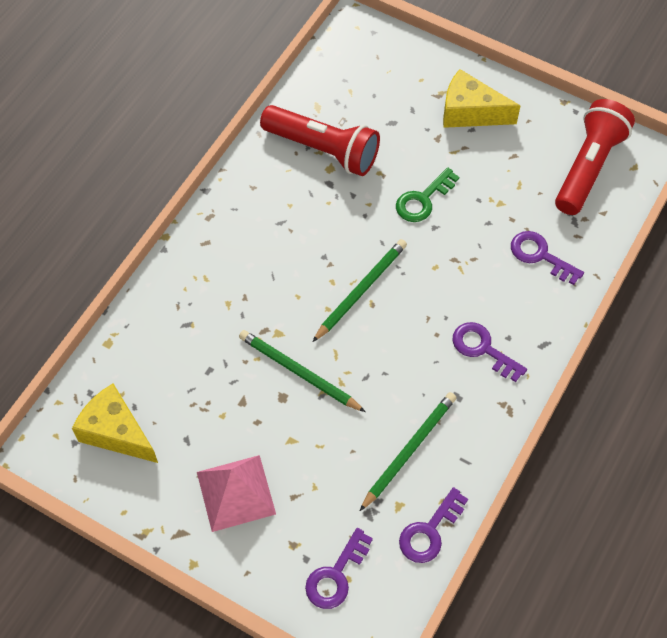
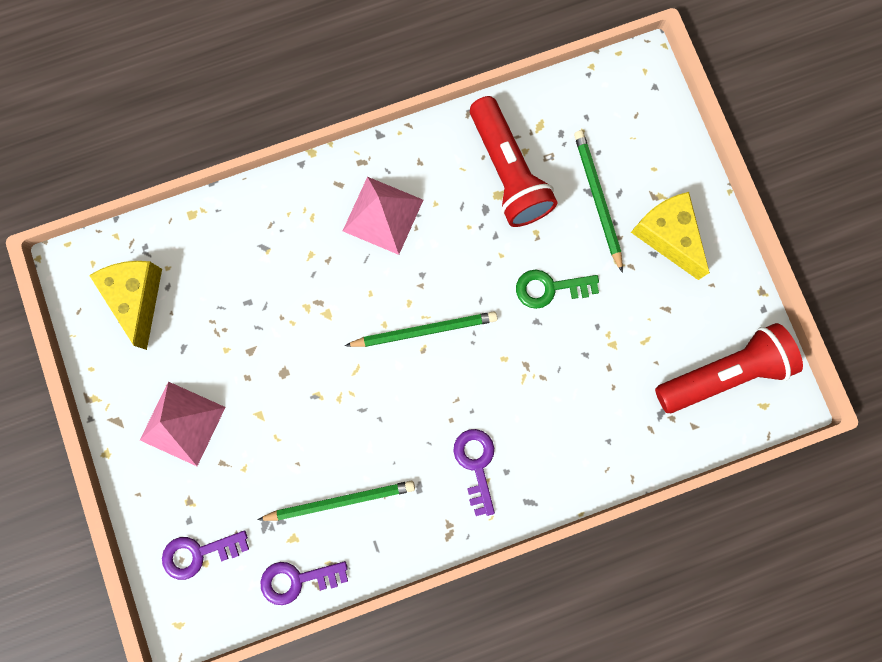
camera: 40 degrees right, 20 degrees up
green pencil [239,330,366,412] -> green pencil moved to [574,130,623,273]
purple key [511,231,584,285] -> none
none -> pink pyramid [343,177,423,255]

